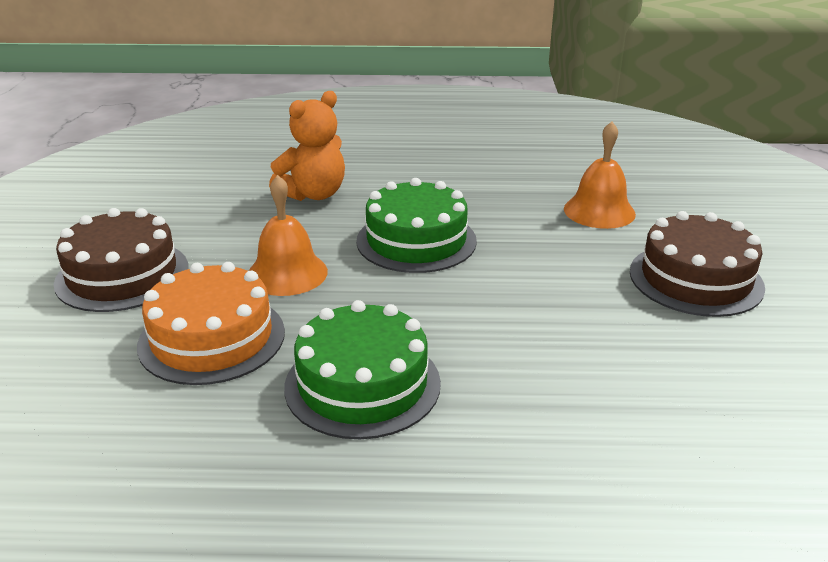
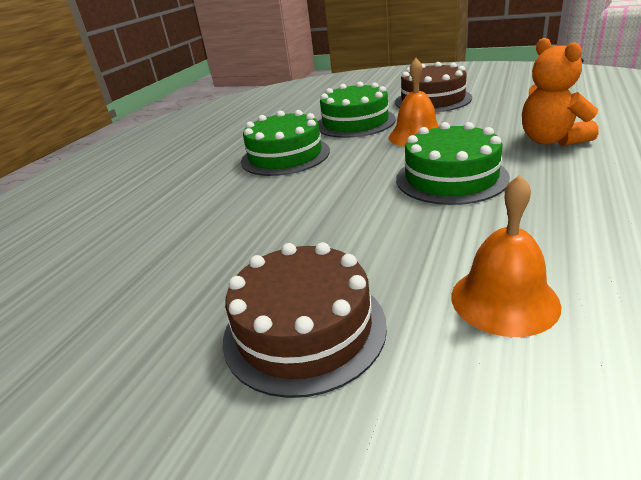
camera: 115 degrees right, 0 degrees up
orange cake [137,262,285,385] -> green cake [318,82,396,138]

